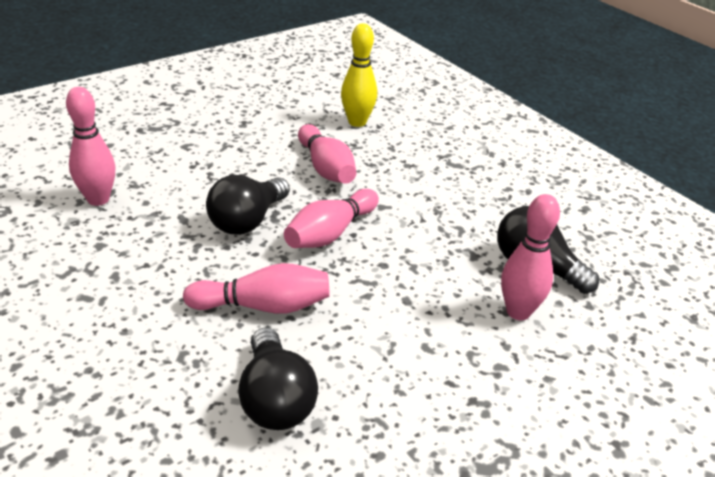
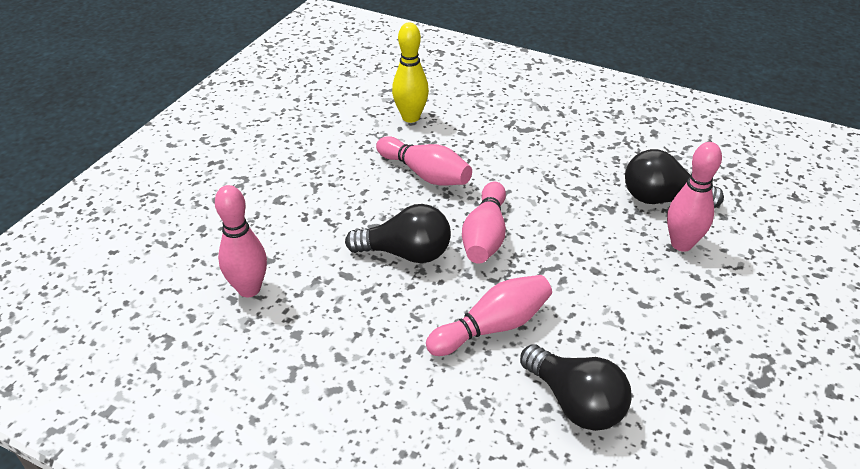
camera: 25 degrees left, 5 degrees up
black light bulb [206,175,290,235] -> black light bulb turned 90 degrees counterclockwise [345,204,451,263]

